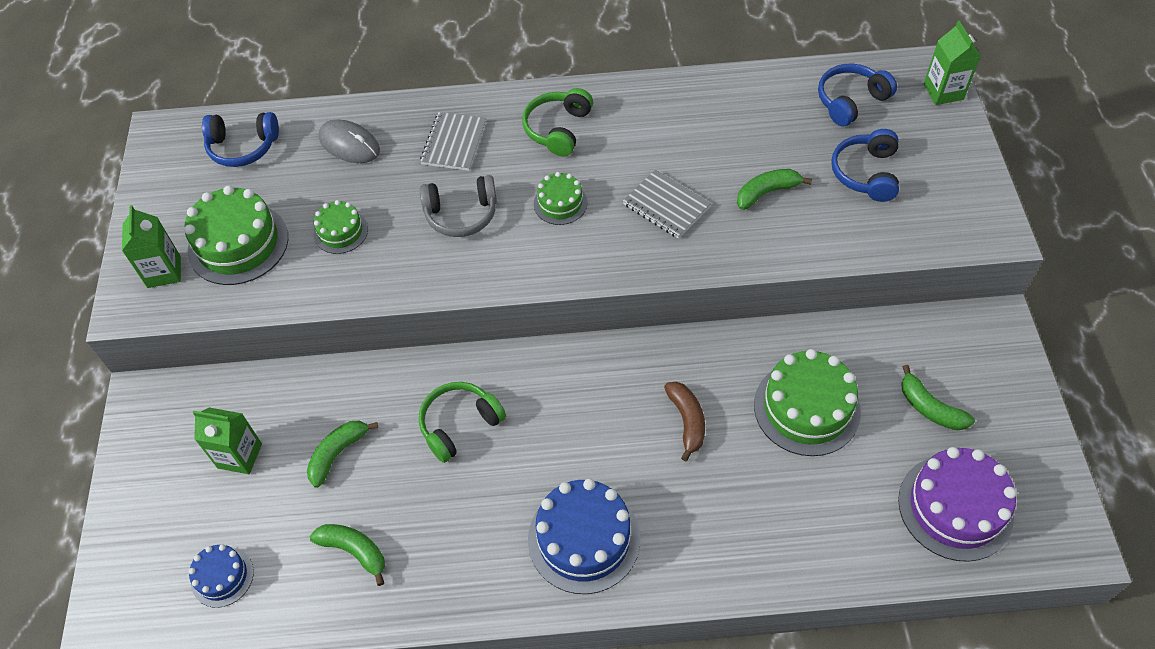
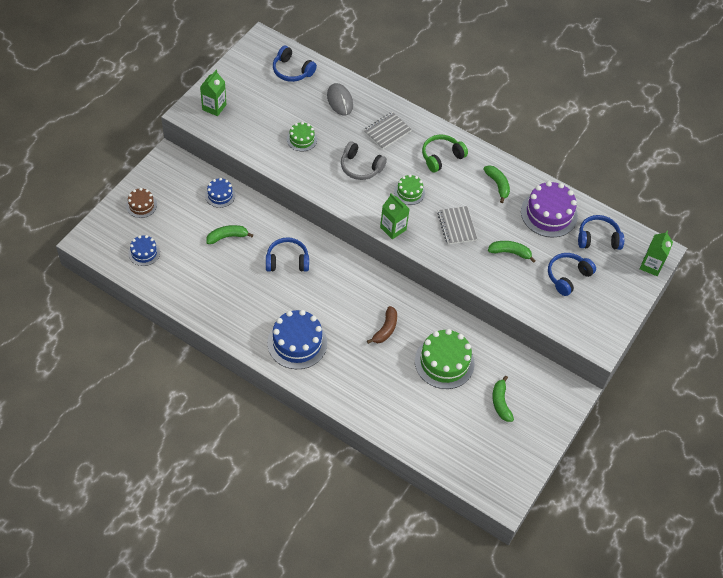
camera: 30 degrees right, 0 degrees up
green cake [184,185,288,285] -> none
green carton [193,407,262,474] -> green carton moved to [380,193,410,240]
green banana [310,524,385,586] -> green banana moved to [483,165,510,203]
green headphones [419,382,506,463] -> blue headphones [266,237,309,272]
purple cake [898,447,1017,562] -> purple cake moved to [521,181,578,237]
none -> brown cake [126,188,157,218]
none -> blue cake [205,178,236,208]

